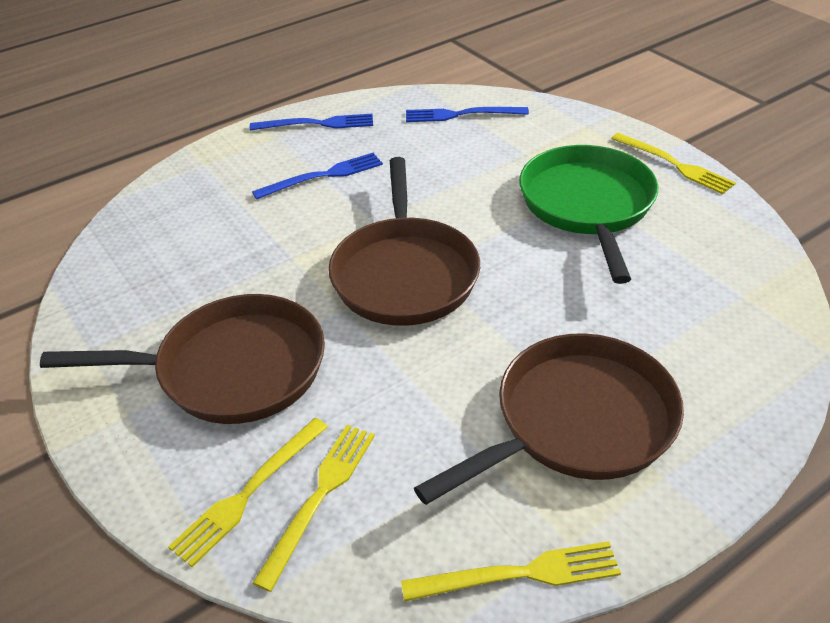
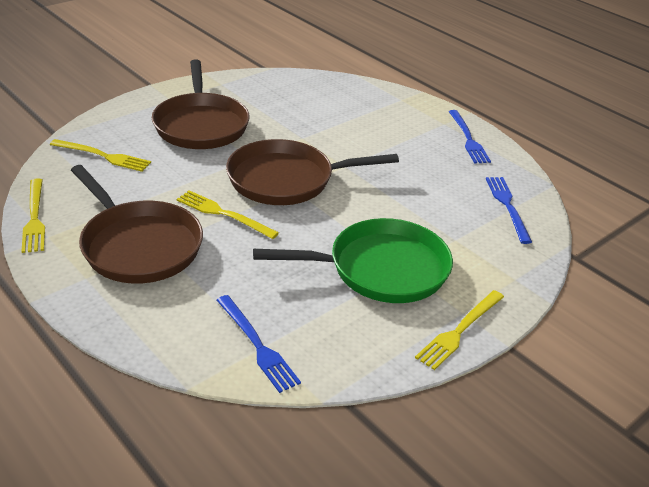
camera: 80 degrees right, 5 degrees down
yellow fork [168,418,328,567] -> yellow fork moved to [177,190,279,239]
blue fork [252,153,383,200] -> blue fork moved to [217,295,301,393]

